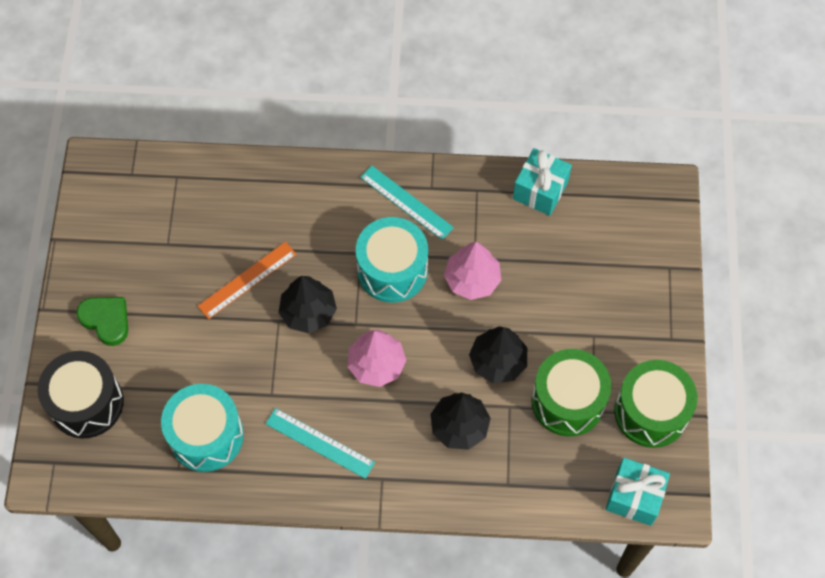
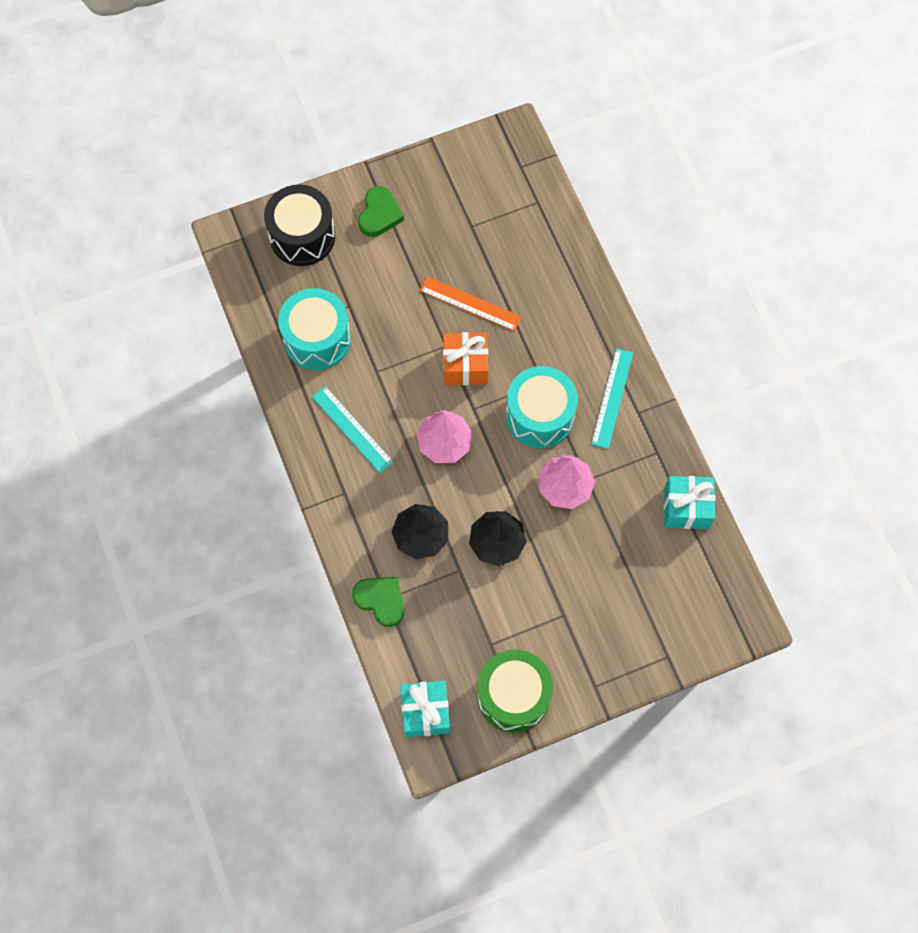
camera: 65 degrees right, 5 degrees up
turquoise ruler [265,408,375,479] -> turquoise ruler turned 45 degrees counterclockwise [312,386,394,473]
black tree [278,276,337,333] -> orange gift [443,332,488,385]
green drum [531,349,611,436] -> none
none -> green heart [352,577,404,627]

